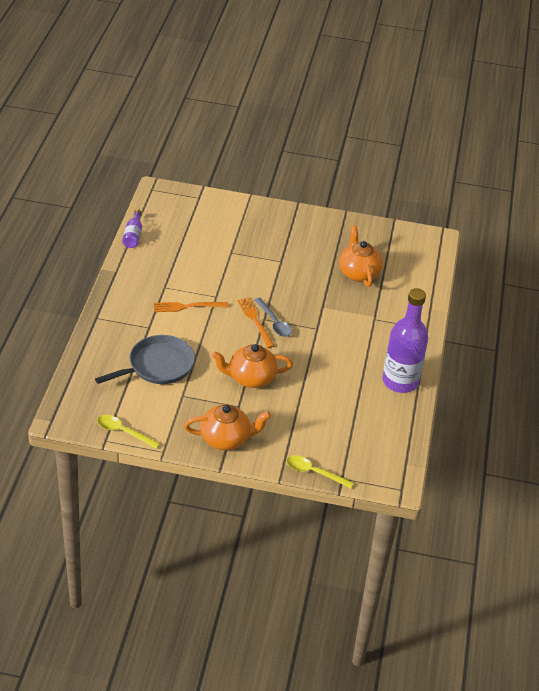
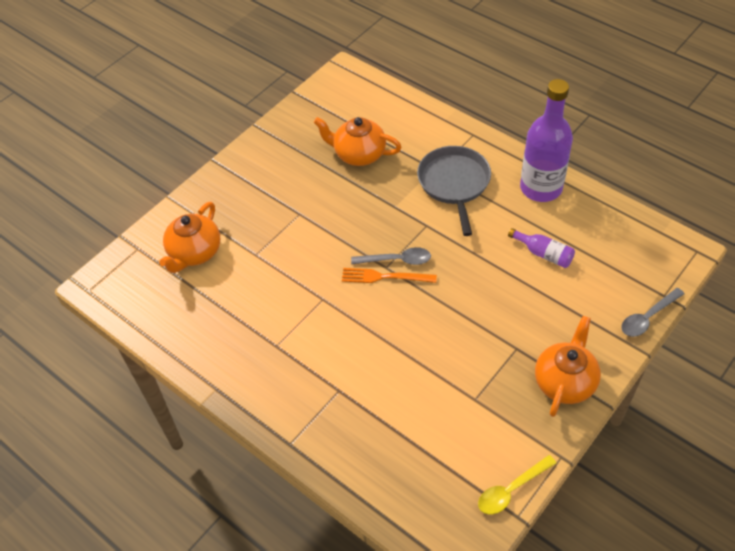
camera: 55 degrees left, 10 degrees up
grey pan [95,335,195,384] -> grey pan moved to [417,146,491,236]
purple bottle [122,209,142,248] -> purple bottle moved to [508,228,575,268]
orange fork [154,302,228,312] -> none
orange teapot [212,344,293,388] -> orange teapot moved to [159,202,221,273]
yellow spoon [286,455,354,489] -> grey spoon [621,288,685,337]

